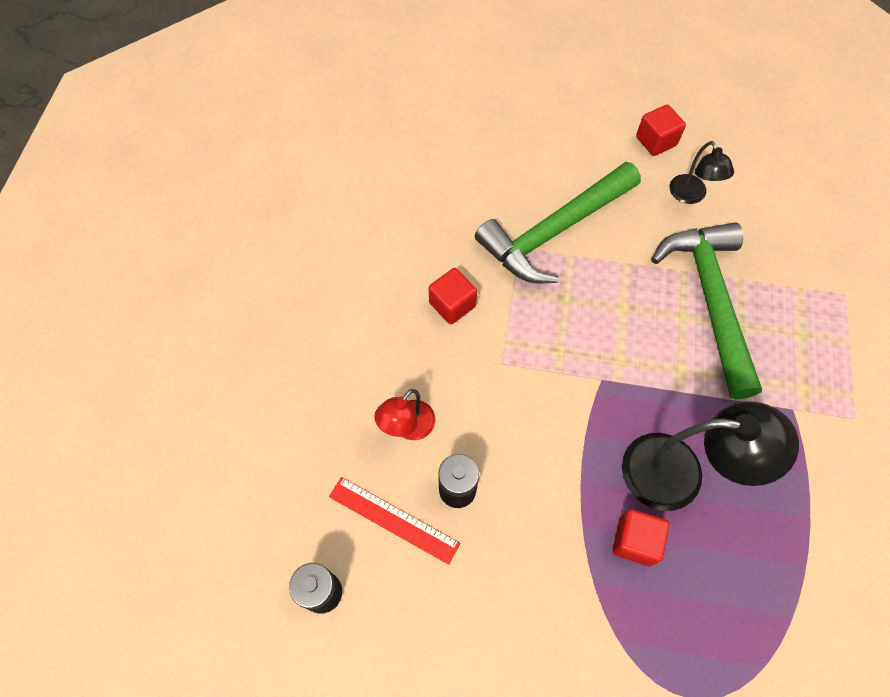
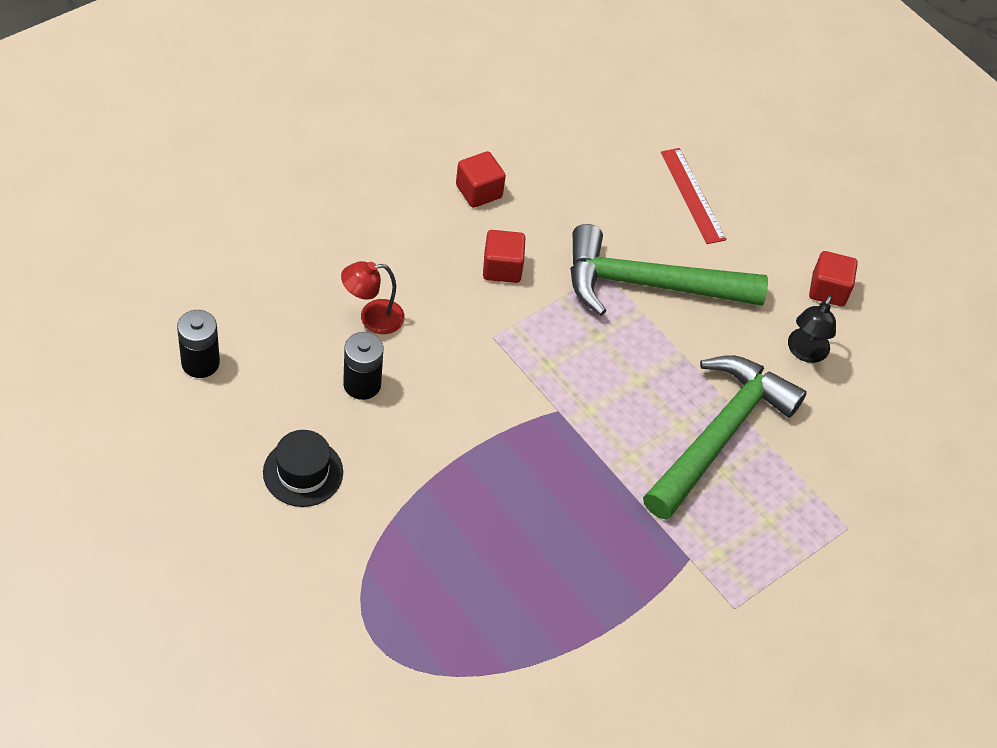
camera: 35 degrees right, 10 degrees down
red ruler [329,477,460,565] -> red ruler moved to [661,148,726,244]
red cube [613,509,669,566] -> red cube moved to [456,151,506,208]
black lamp [622,401,799,511] -> none
none -> black hat [263,430,343,507]

